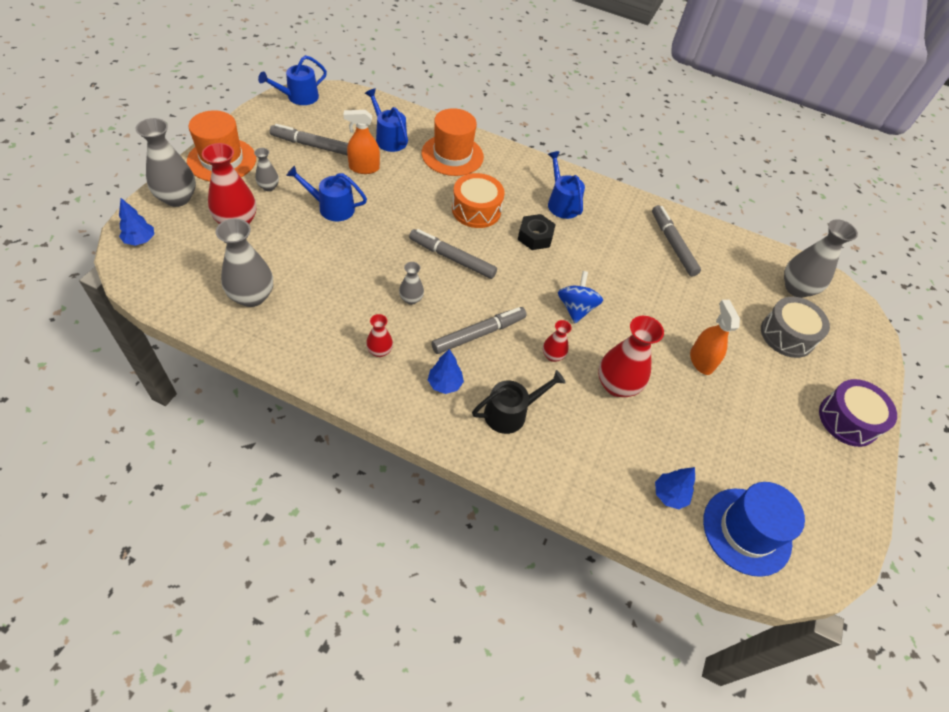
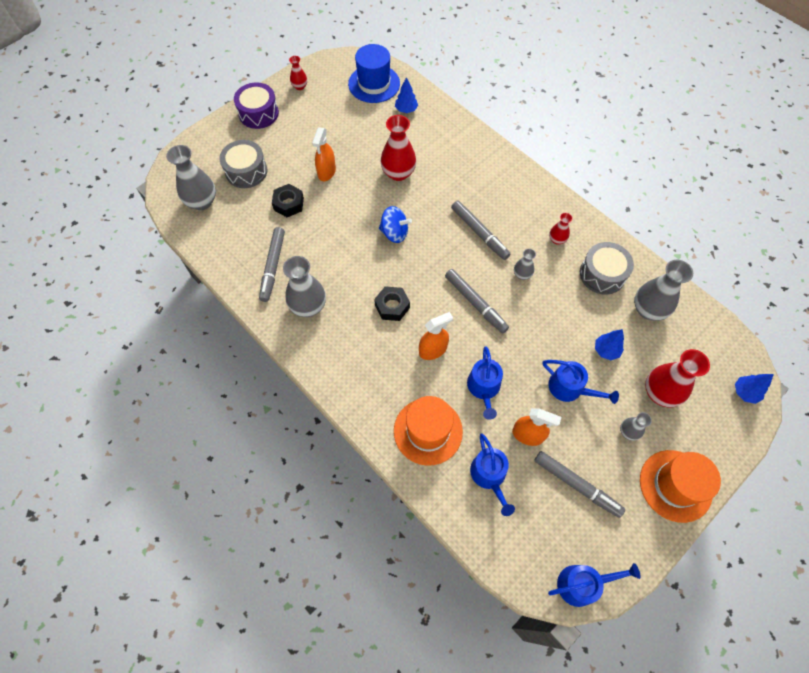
camera: 150 degrees left, 10 degrees up
grey vase [136,118,196,207] -> grey vase moved to [283,256,326,317]
blue tree [428,349,464,394] -> blue tree moved to [595,329,624,360]
grey marker [431,307,527,354] -> grey marker turned 120 degrees counterclockwise [451,201,511,260]
orange drum [452,173,505,228] -> orange spray bottle [419,312,453,360]
black watering can [472,370,566,434] -> none
red vase [543,320,572,362] -> red vase moved to [289,56,307,90]
blue watering can [548,151,585,219] -> blue watering can moved to [467,347,503,420]
blue spinning top [558,271,603,323] -> blue spinning top turned 105 degrees counterclockwise [379,206,412,243]
none -> black nut [272,184,304,217]
none -> grey drum [580,242,634,295]

